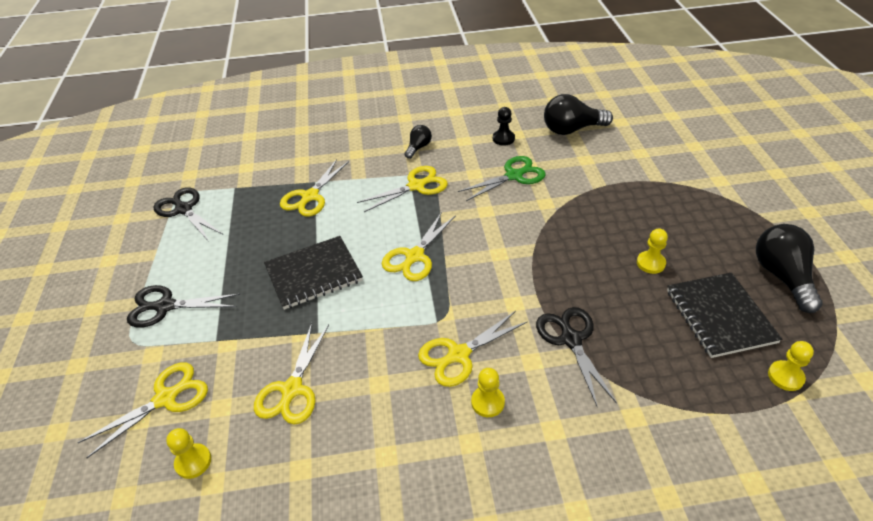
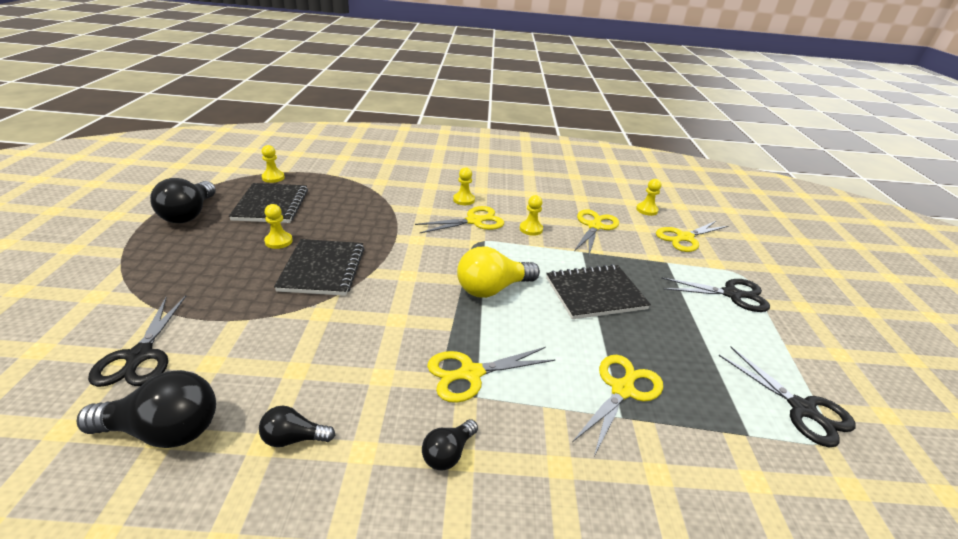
camera: 175 degrees left, 10 degrees down
yellow scissors [382,212,456,281] -> yellow light bulb [457,246,540,298]
green scissors [458,156,546,201] -> none
black pawn [493,107,515,146] -> black light bulb [259,406,335,447]
black scissors [536,307,617,408] -> black scissors moved to [88,296,186,387]
none -> black notebook [274,239,364,296]
none -> yellow pawn [520,195,543,236]

